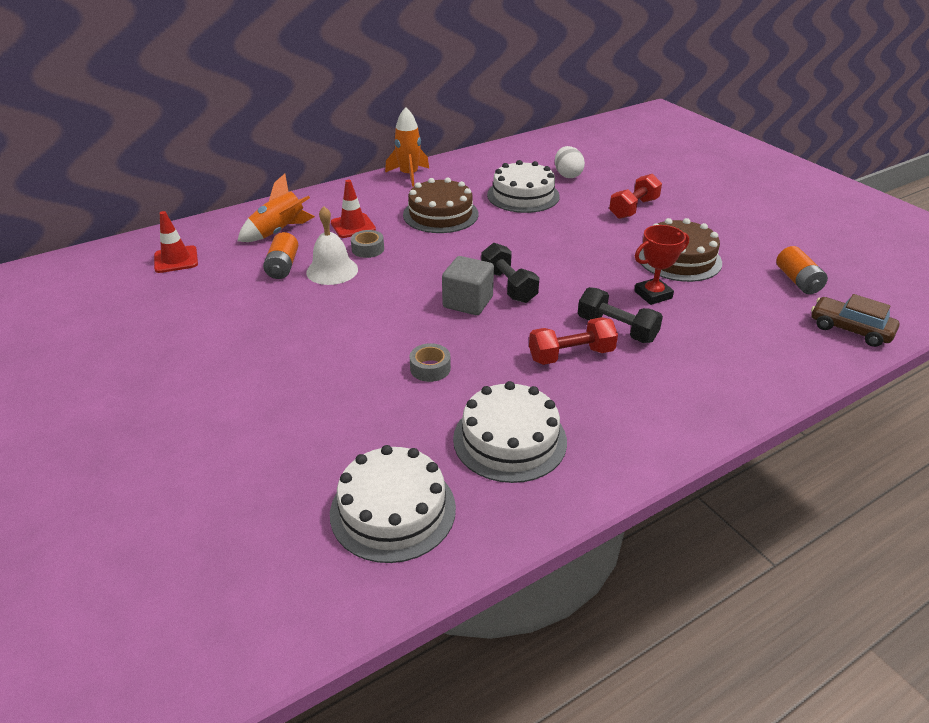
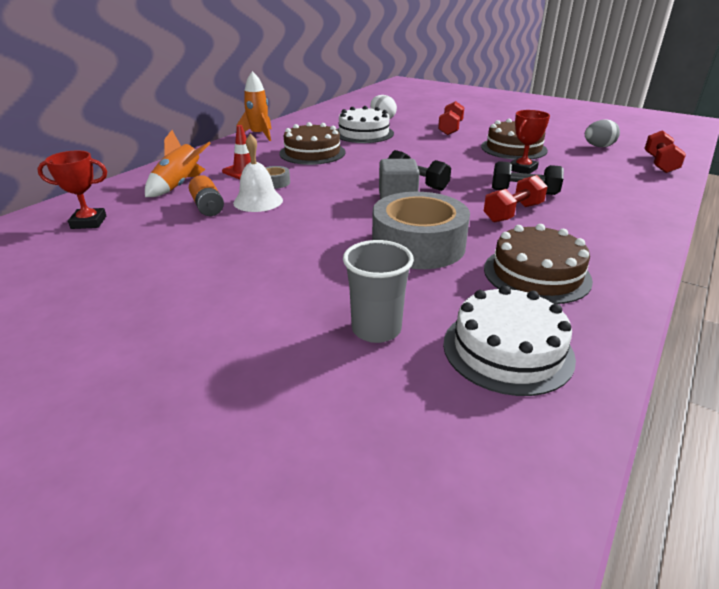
camera: 25 degrees left, 5 degrees down
red traffic cone [154,211,198,273] -> red trophy [37,151,107,229]
grey tape [410,343,451,382] -> grey tape [372,192,470,269], size x2.47
white cake [453,381,567,483] -> brown cake [484,224,593,304]
orange battery [776,246,828,294] -> grey egg [585,119,620,147]
brown car [811,294,900,347] -> red dumbbell [644,130,686,173]
none -> grey cup [343,240,414,343]

